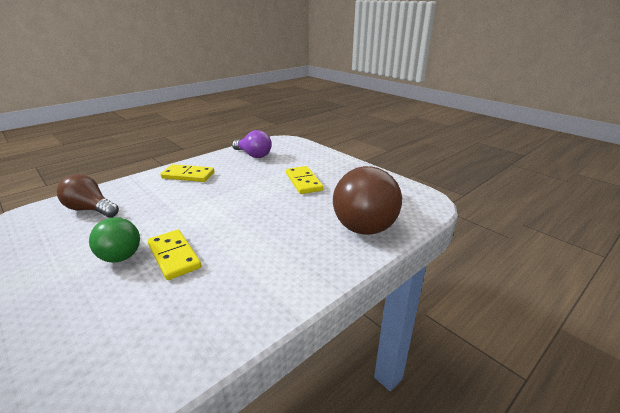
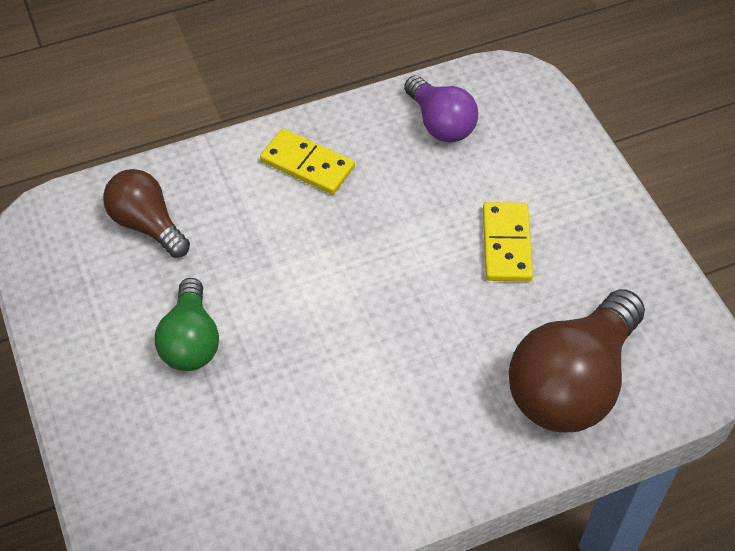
camera: 20 degrees right, 25 degrees up
yellow domino [147,230,201,280] -> none

